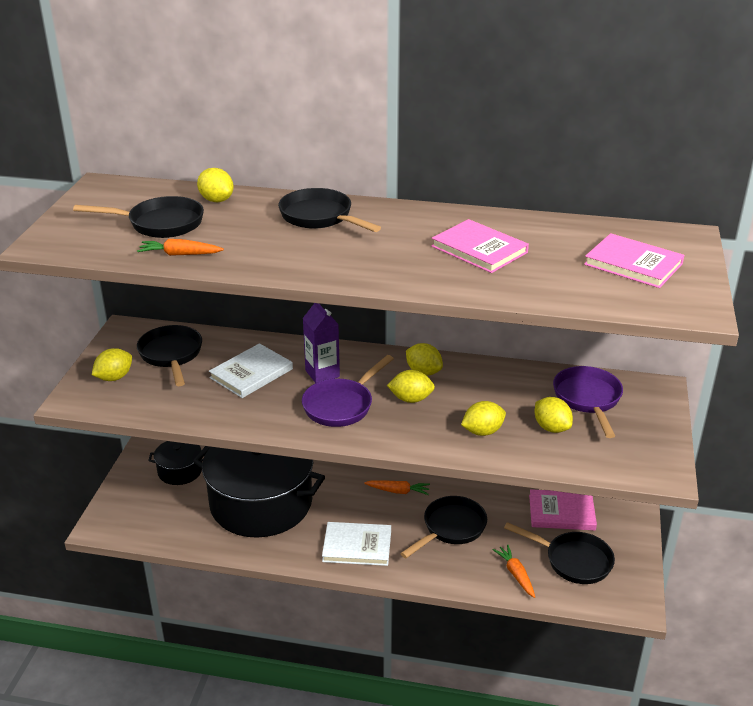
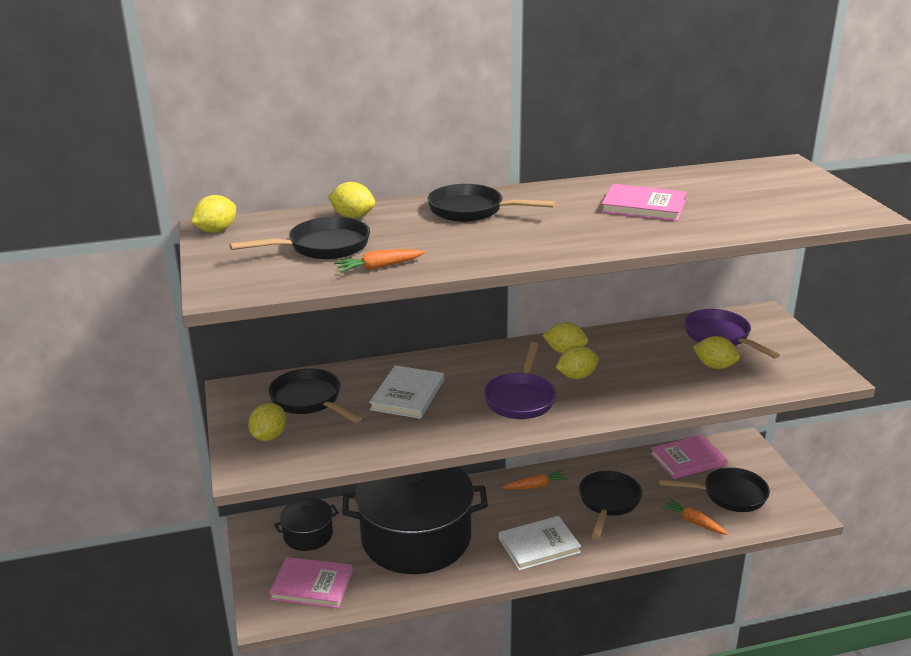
camera: 25 degrees left, 5 degrees down
purple carton [303,303,340,383] -> none
yellow lemon [461,401,506,436] -> yellow lemon moved to [191,195,236,233]
pink book [584,233,684,288] -> pink book moved to [269,557,353,608]

